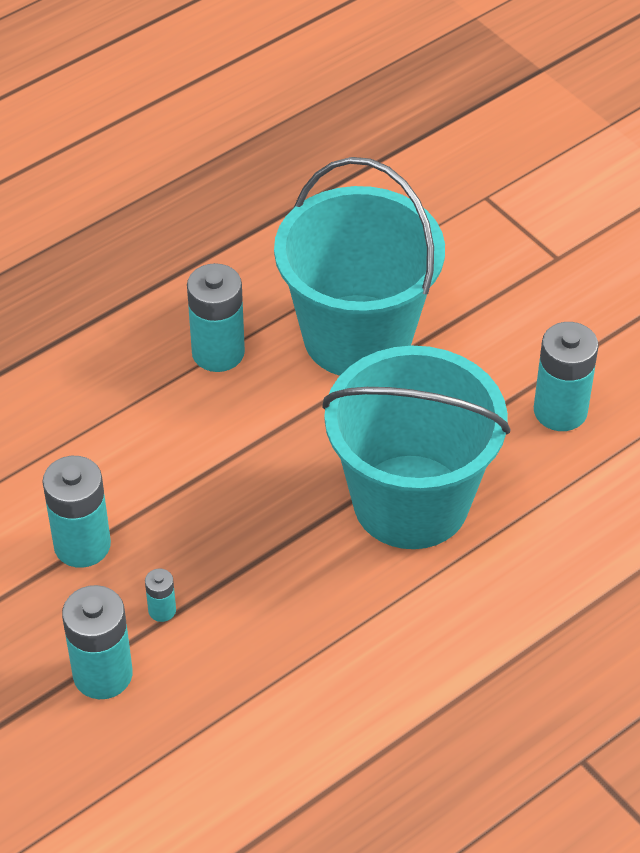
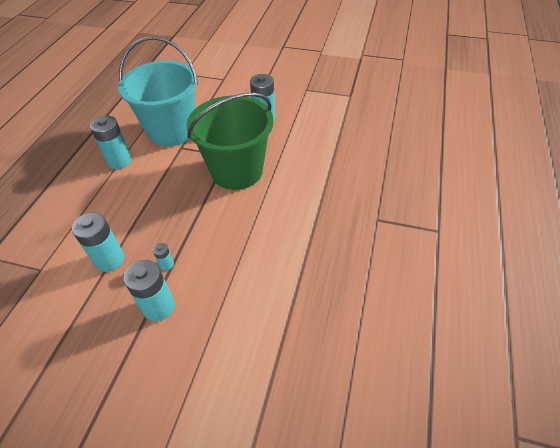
camera: 35 degrees left, 0 degrees up
turquoise bucket [322,346,510,549] -> green bucket [186,93,273,190]

